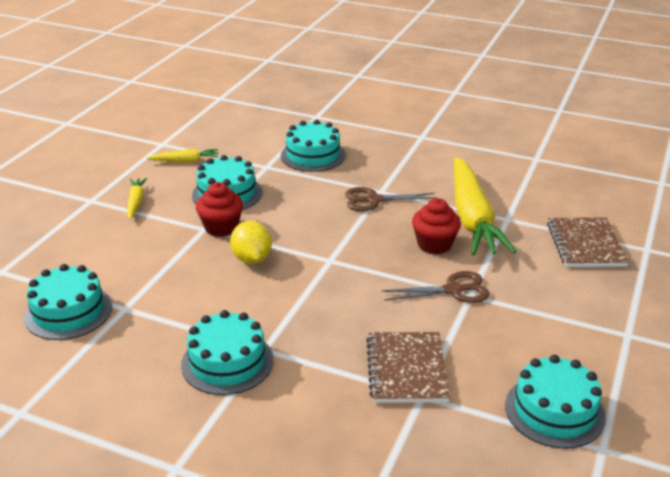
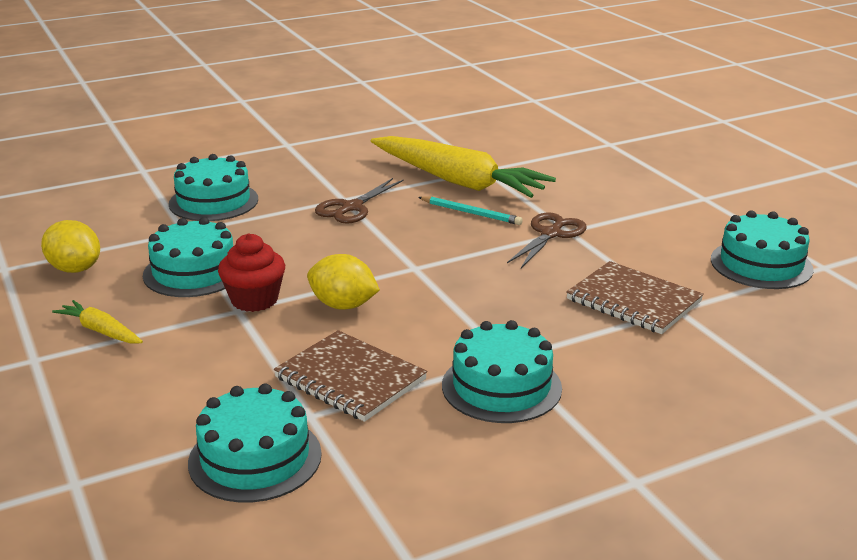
camera: 50 degrees left, 5 degrees down
yellow carrot [147,149,219,162] -> yellow lemon [41,220,100,273]
red cupcake [412,198,461,254] -> turquoise pencil [418,196,523,225]
brown notebook [547,217,629,267] -> brown notebook moved to [274,330,427,422]

